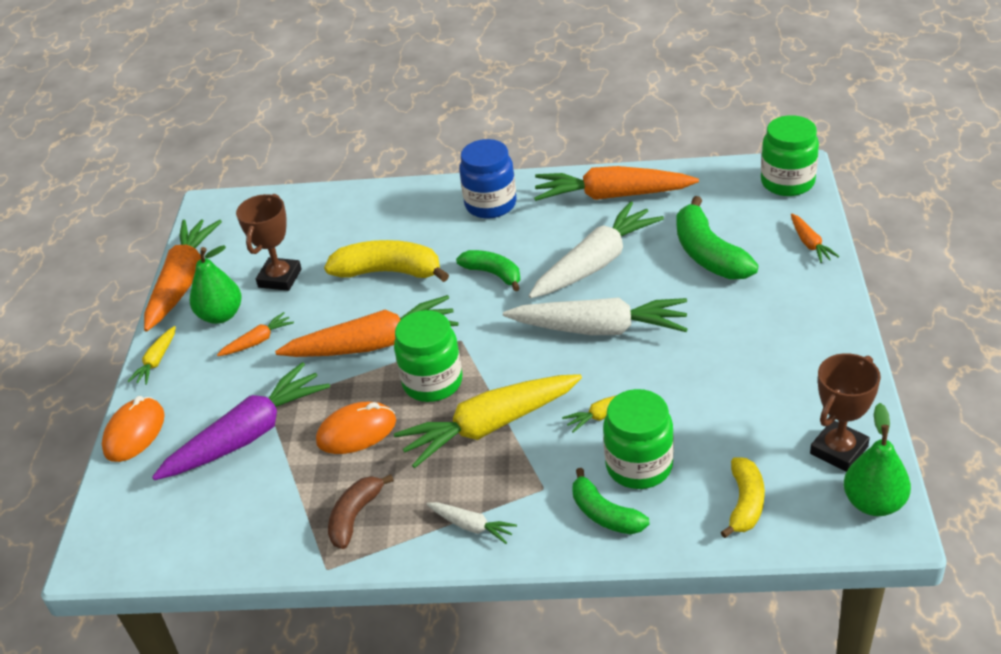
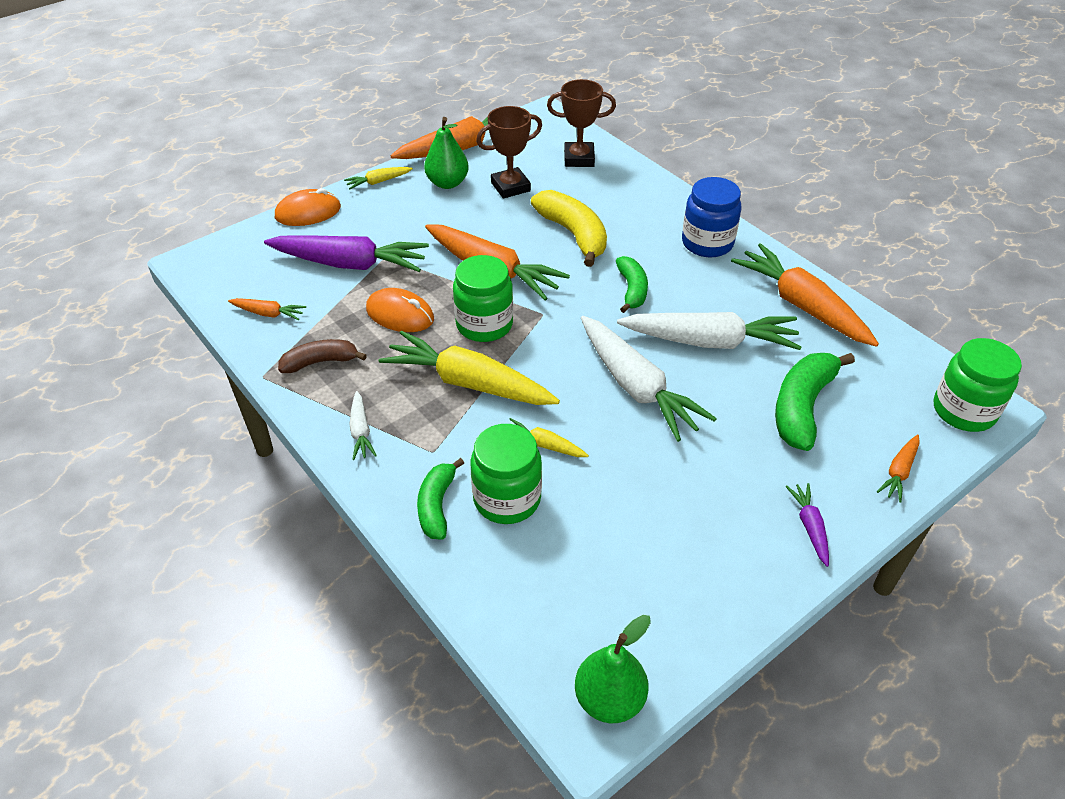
camera: 45 degrees right, 5 degrees up
orange carrot [217,312,294,356] -> orange carrot moved to [228,298,306,321]
yellow banana [721,457,765,538] -> none
brown trophy [810,353,881,472] -> brown trophy moved to [547,79,616,167]
none -> purple carrot [785,483,829,567]

